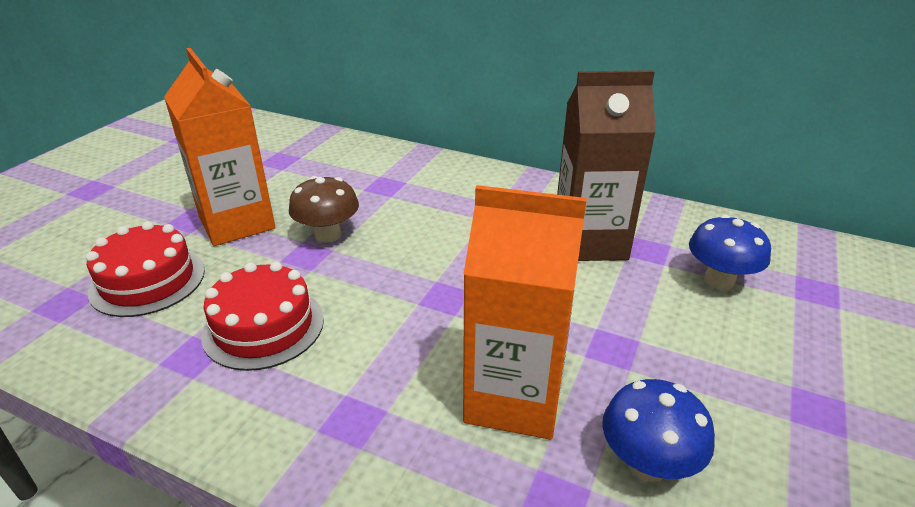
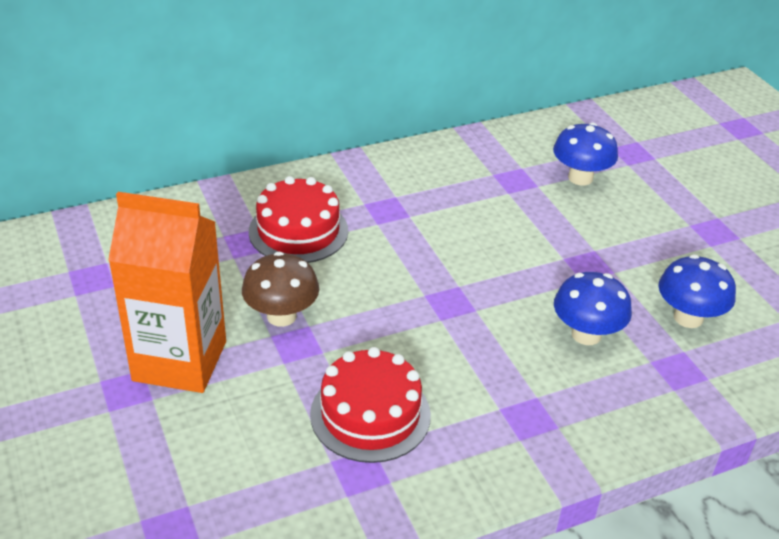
camera: 50 degrees left, 5 degrees up
red cake [86,221,205,317] -> red cake moved to [249,176,348,263]
orange carton [463,185,587,440] -> blue mushroom [554,272,632,345]
brown carton [557,70,656,261] -> none

